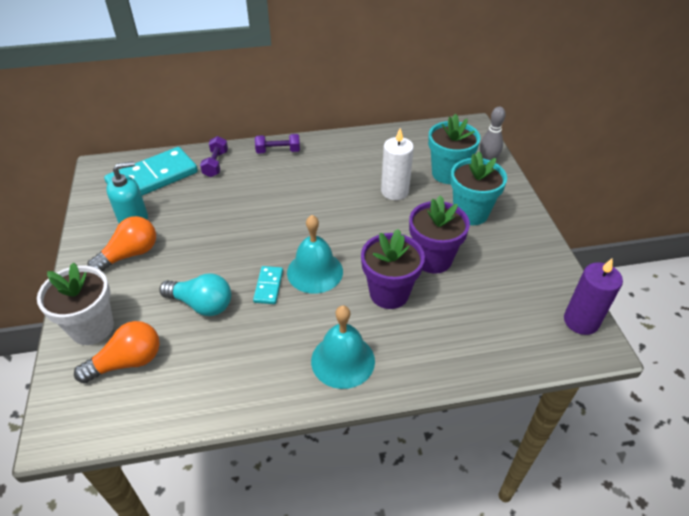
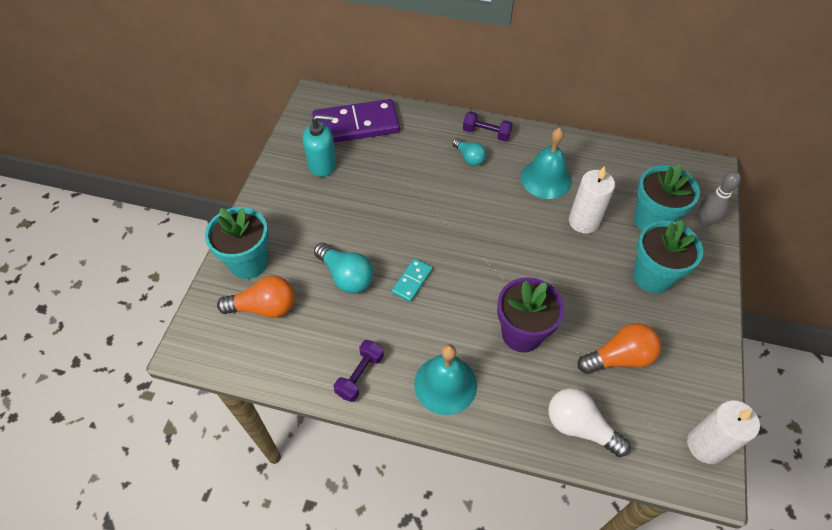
camera: 25 degrees right, 10 degrees up
white flower pot [37,262,114,345] -> turquoise flower pot [205,207,269,279]
orange light bulb [87,216,156,271] -> orange light bulb moved to [578,323,661,374]
turquoise domino [104,147,198,196] -> purple domino [312,99,400,143]
purple dumbbell [200,136,228,177] -> purple dumbbell moved to [334,340,384,402]
turquoise bell [287,215,343,294] -> turquoise bell moved to [521,128,572,199]
purple flower pot [409,195,470,274] -> none
purple candle [564,258,623,335] -> white candle [687,400,760,464]
none -> turquoise light bulb [452,138,486,166]
none -> white light bulb [548,388,631,457]

